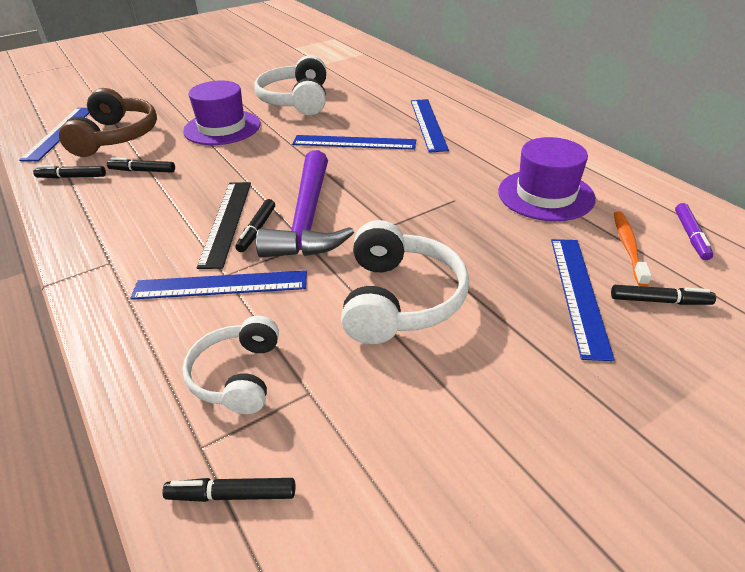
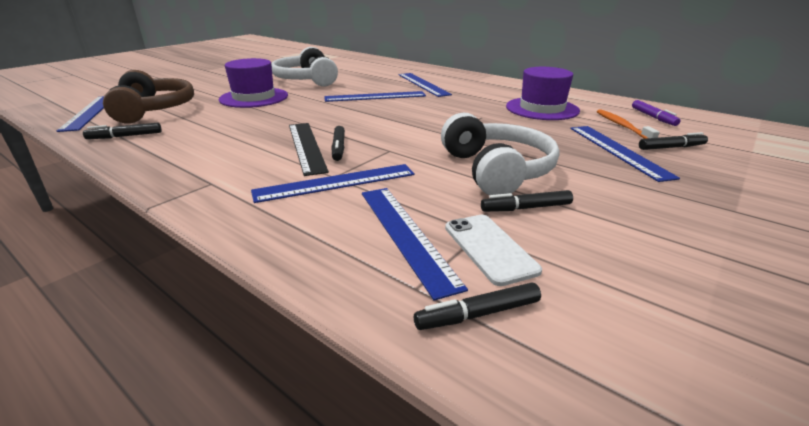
camera: 20 degrees left, 10 degrees down
black marker [107,157,175,173] -> black marker moved to [481,190,573,212]
white headphones [182,316,279,414] -> blue ruler [362,188,468,300]
purple hammer [256,150,354,257] -> none
none -> white phone [445,215,542,286]

